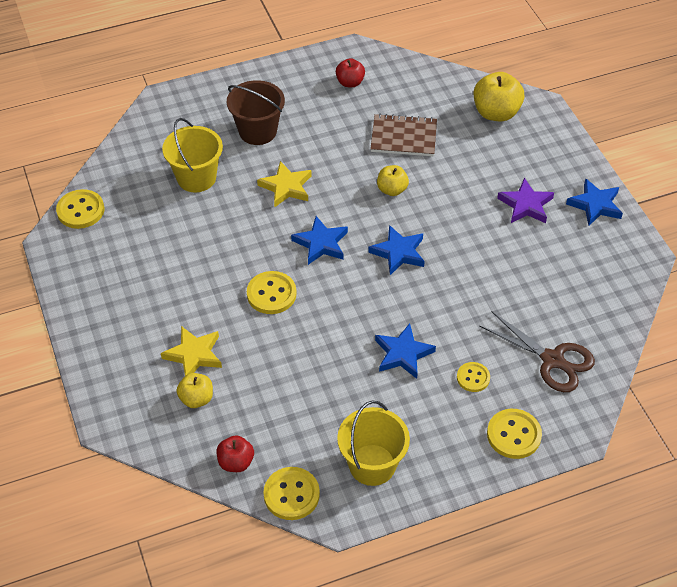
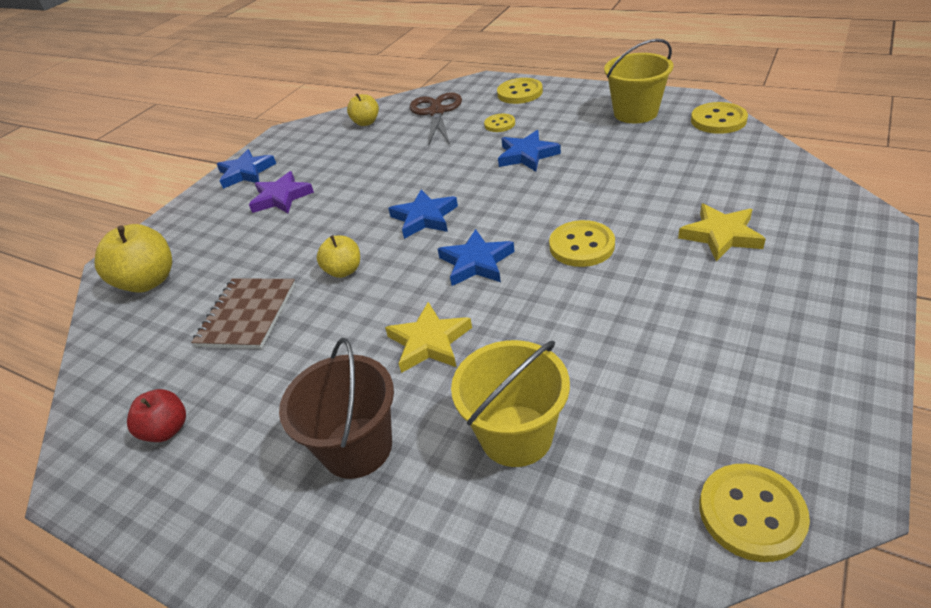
camera: 125 degrees left, 10 degrees down
yellow apple [176,373,213,408] -> yellow apple moved to [347,93,379,126]
red apple [217,436,254,472] -> none
brown notebook [370,114,437,156] -> brown notebook turned 45 degrees clockwise [191,278,296,349]

